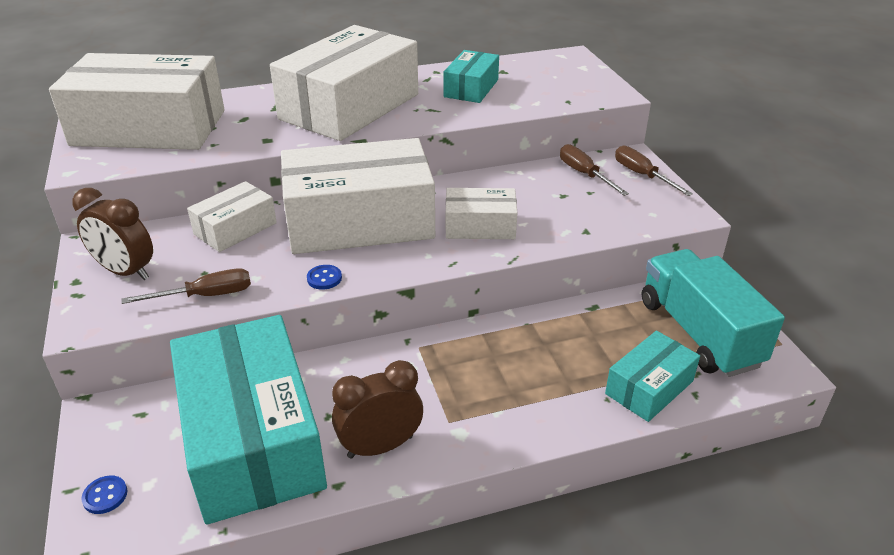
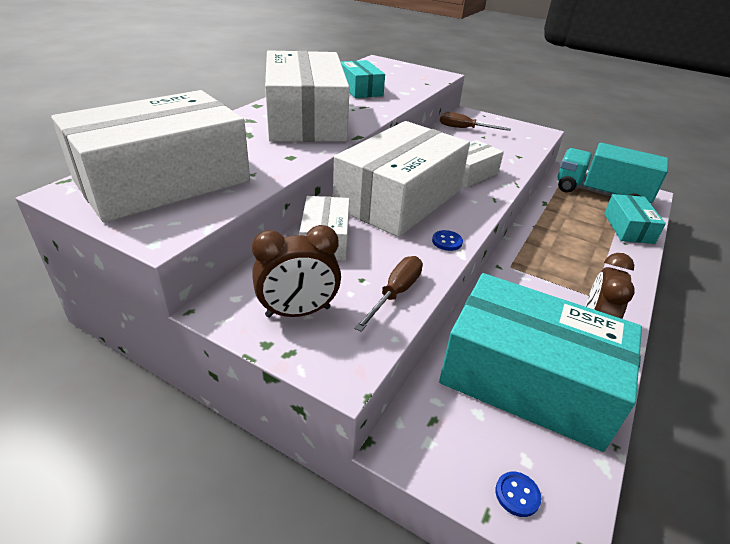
camera: 45 degrees left, 0 degrees up
brown screwdriver [615,146,693,196] -> none

